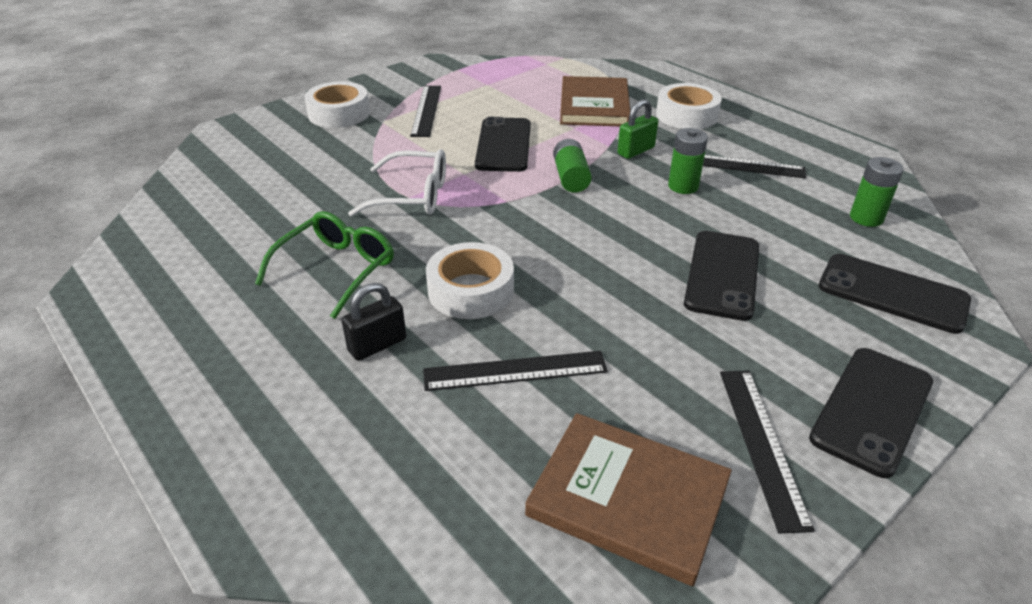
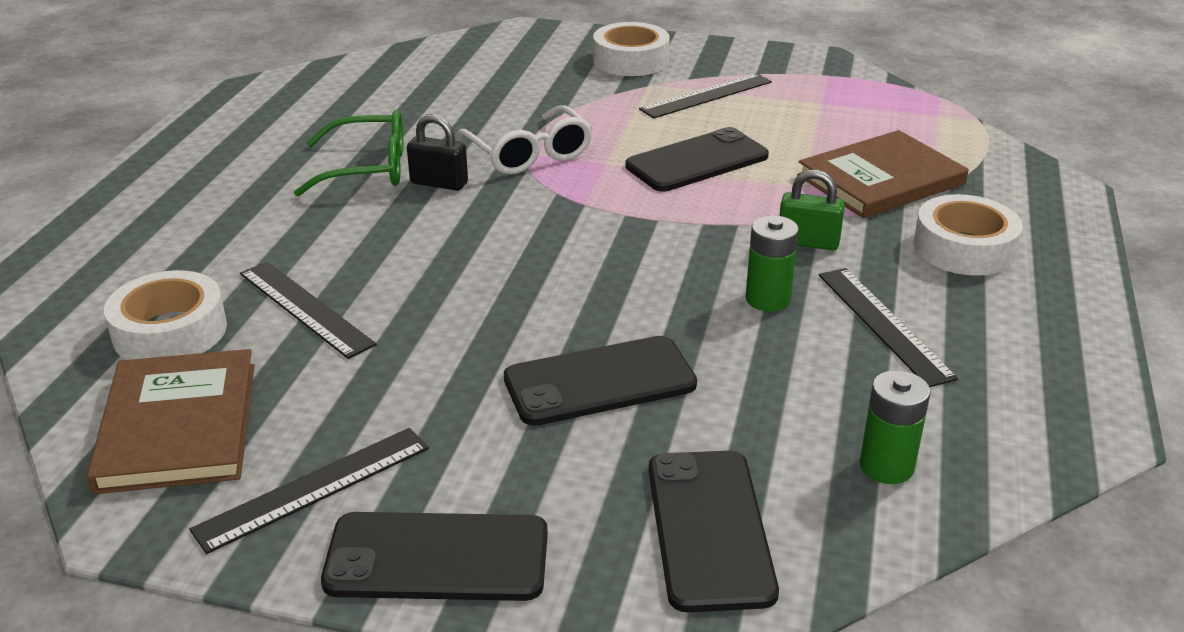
camera: 55 degrees right, 5 degrees down
black padlock [341,283,406,361] -> black padlock moved to [407,114,468,191]
white tape [426,242,514,319] -> white tape moved to [104,270,227,360]
green battery [553,139,592,193] -> none

